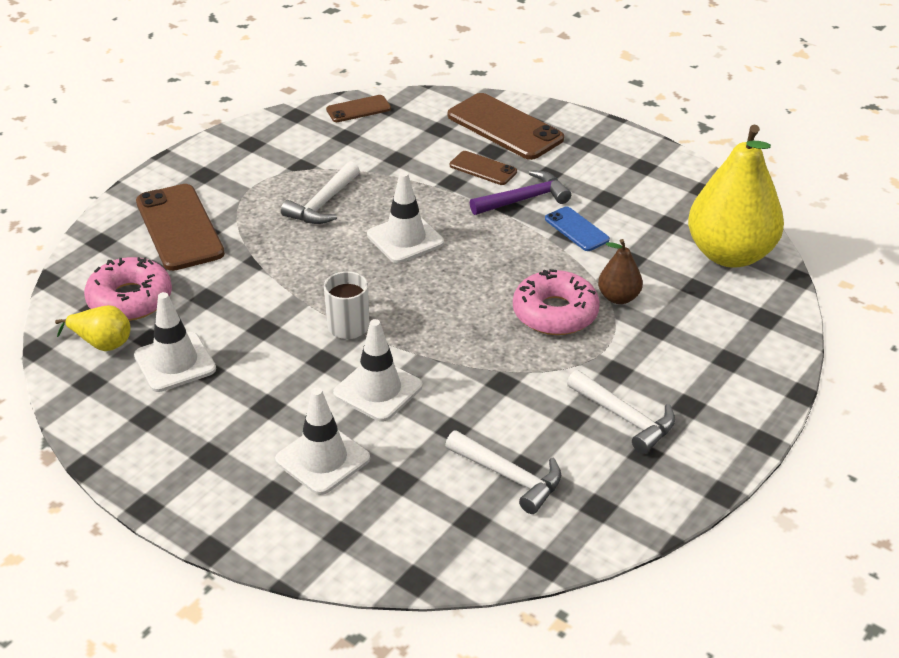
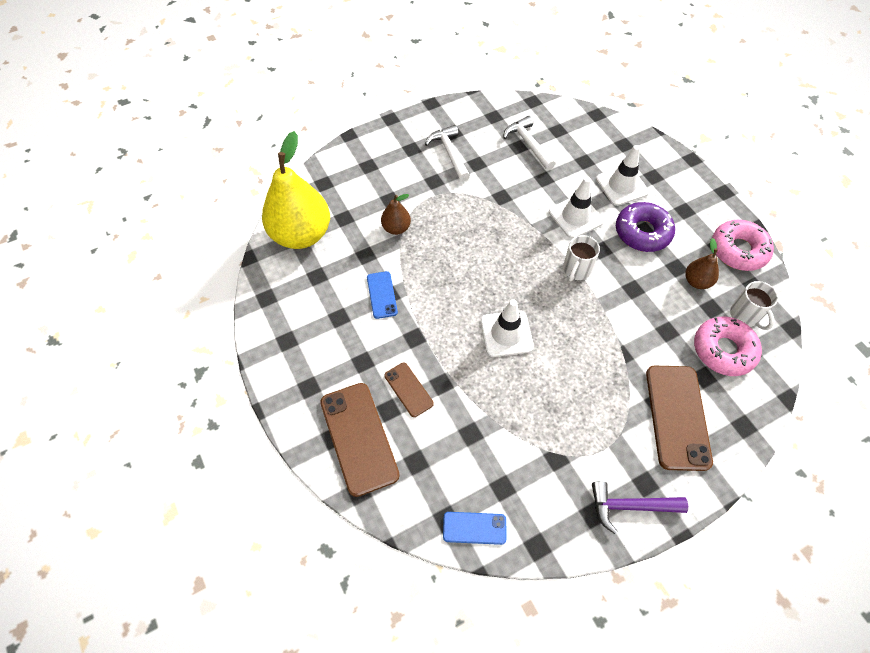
camera: 155 degrees left, 20 degrees up
yellow pear [55,305,131,351] -> white mug [730,281,778,330]
white traffic cone [134,292,216,392] -> brown pear [685,238,719,289]
white hammer [281,161,360,224] -> none
brown phone [326,95,391,122] -> blue phone [443,512,506,545]
purple hammer [470,170,571,215] -> purple hammer moved to [592,481,688,534]
pink donut [513,269,600,335] -> pink donut moved to [712,220,774,271]
none -> purple donut [616,202,675,252]

